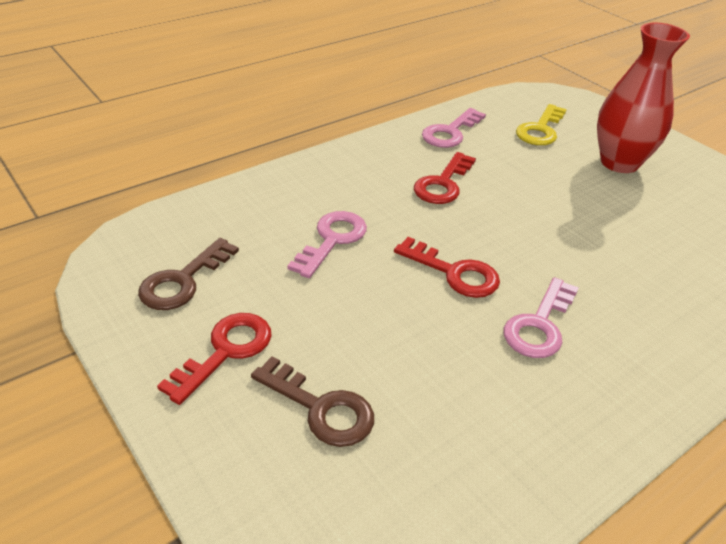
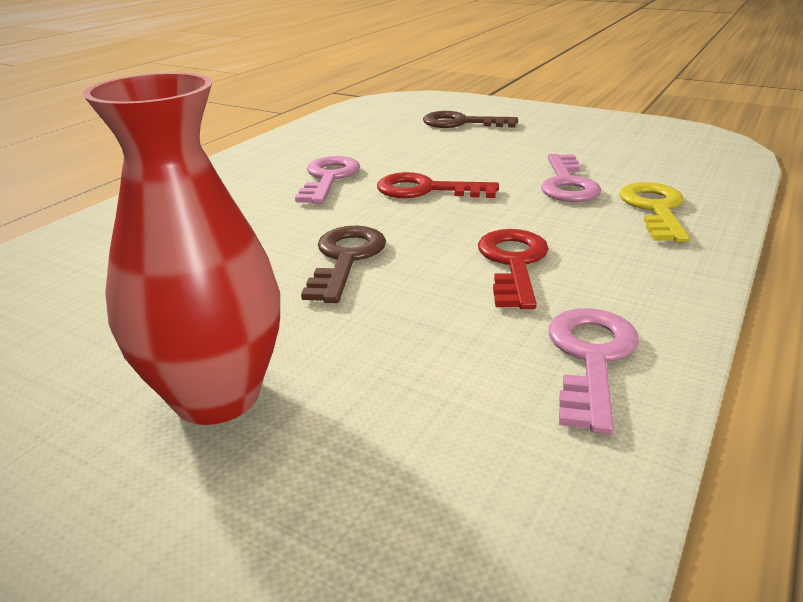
camera: 160 degrees right, 10 degrees down
brown key [138,238,239,310] -> brown key moved to [301,226,386,303]
red key [157,313,272,405] -> none
yellow key [516,104,567,145] -> yellow key moved to [619,182,690,242]

